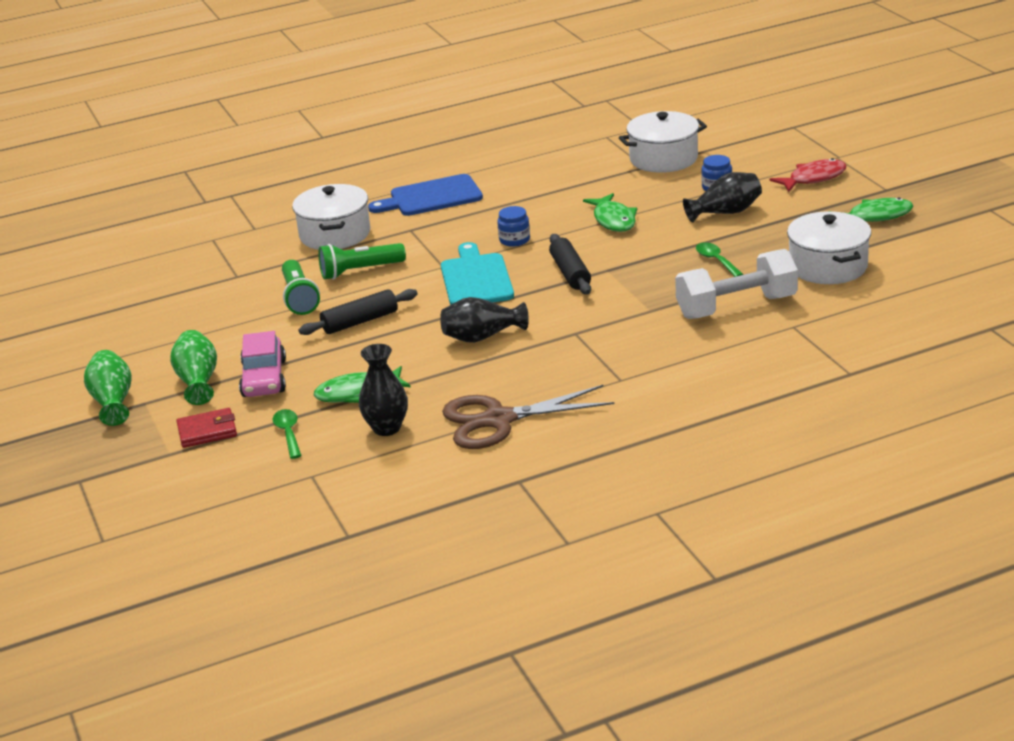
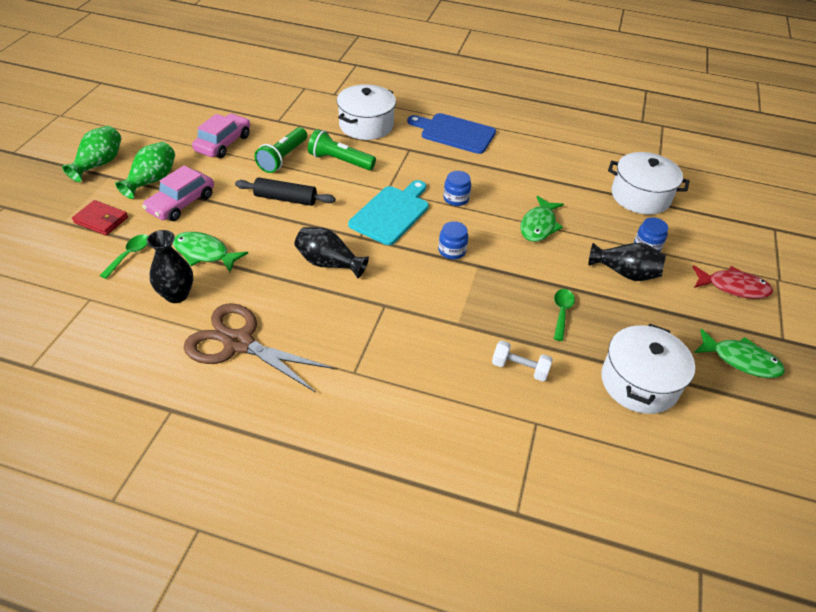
camera: 35 degrees right, 15 degrees up
black rolling pin [549,234,591,295] -> blue jar [438,221,468,259]
white dumbbell [675,249,798,319] -> white dumbbell [492,340,553,381], size x0.50
none -> pink car [192,114,250,158]

